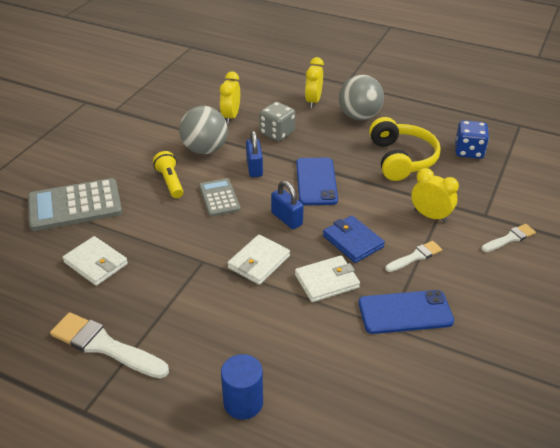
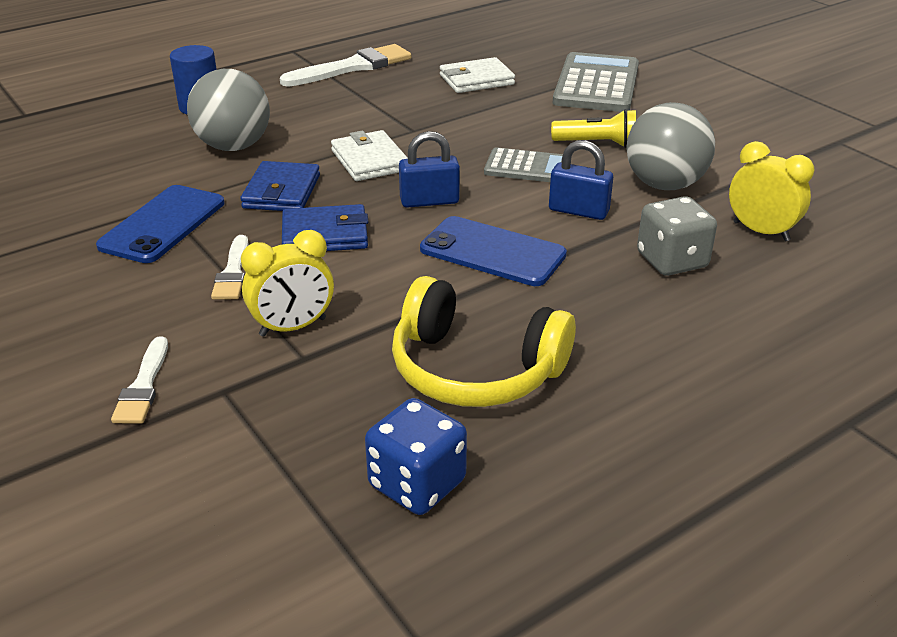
camera: 120 degrees right, 5 degrees down
white wallet [295,255,360,302] -> blue wallet [240,161,320,211]
yellow clock [305,57,324,108] -> none
grey ball [339,75,384,120] -> grey ball moved to [187,69,270,151]

